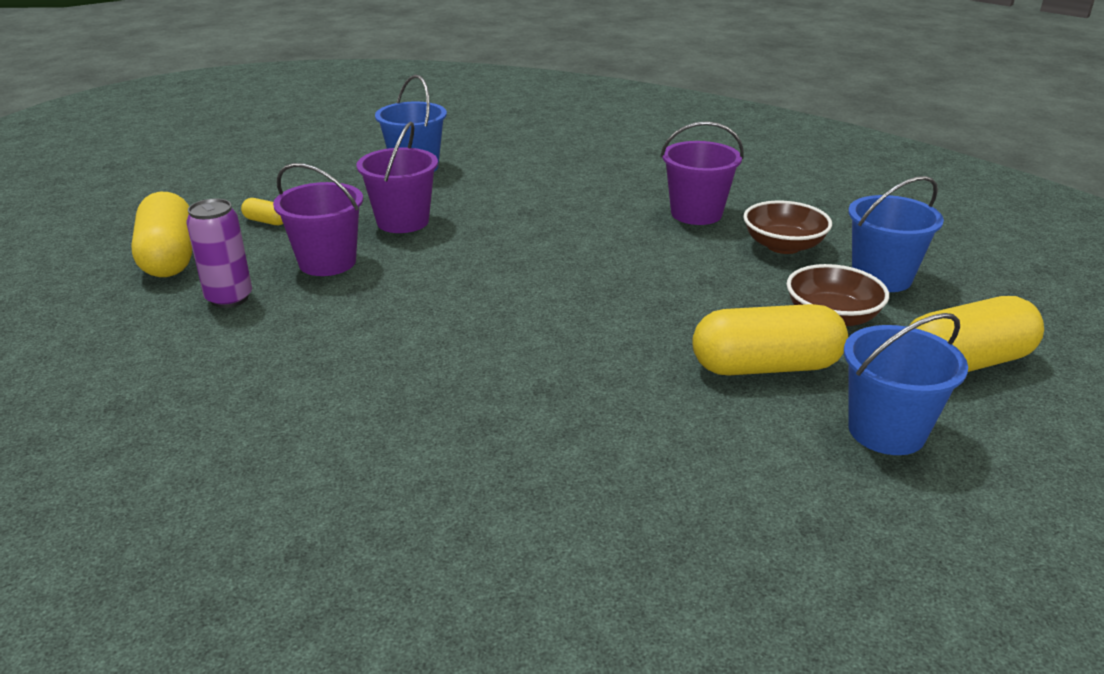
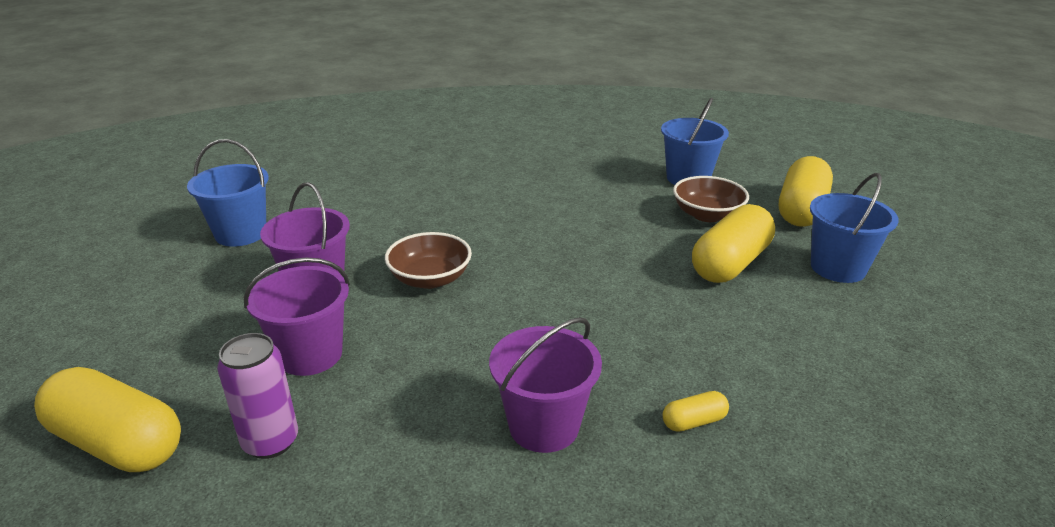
camera: 45 degrees left, 0 degrees up
yellow capsule [241,198,283,225] -> yellow capsule moved to [663,391,729,432]
purple bucket [660,121,744,225] -> purple bucket moved to [489,317,602,453]
brown bowl [743,201,832,254] -> brown bowl moved to [385,232,472,289]

